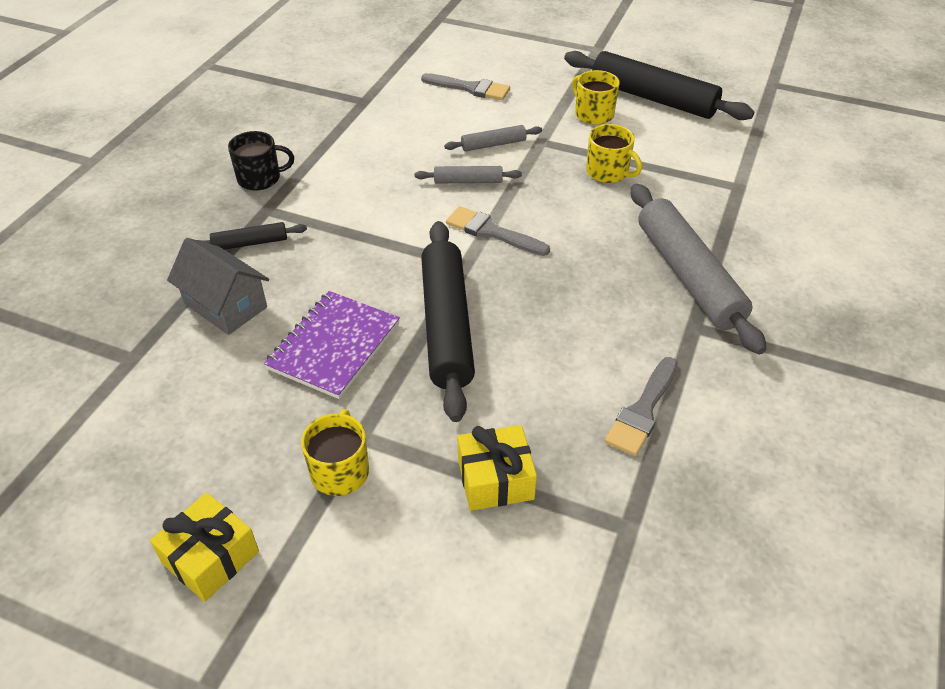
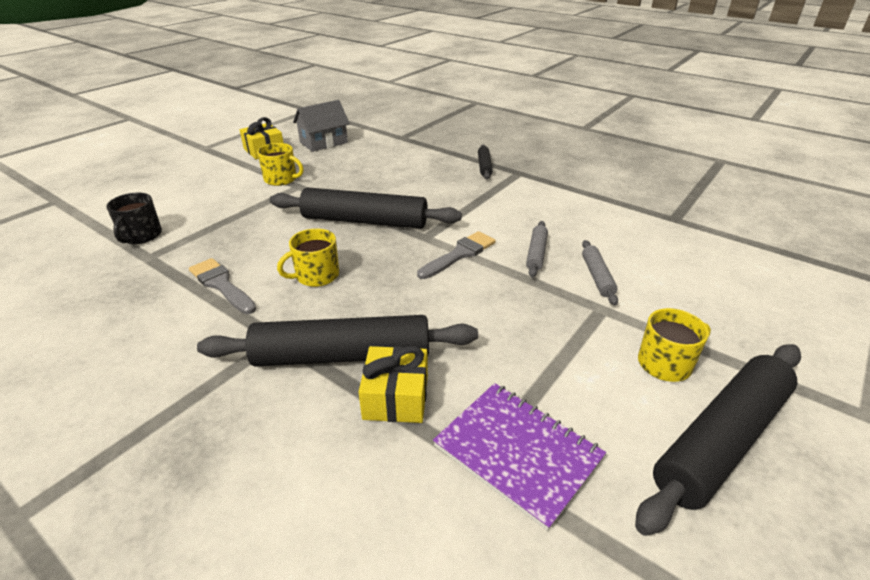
camera: 105 degrees right, 10 degrees down
grey house [167,238,269,335] -> grey house moved to [293,100,350,152]
black mug [228,131,294,191] -> black mug moved to [106,193,162,244]
purple notebook [264,291,400,399] -> purple notebook moved to [433,383,606,531]
grey brush [421,73,510,100] -> none
yellow gift [458,425,537,511] -> yellow gift moved to [359,346,428,423]
yellow mug [586,124,642,183] -> yellow mug moved to [277,229,339,287]
grey rolling pin [631,184,767,355] -> black rolling pin [197,315,478,367]

